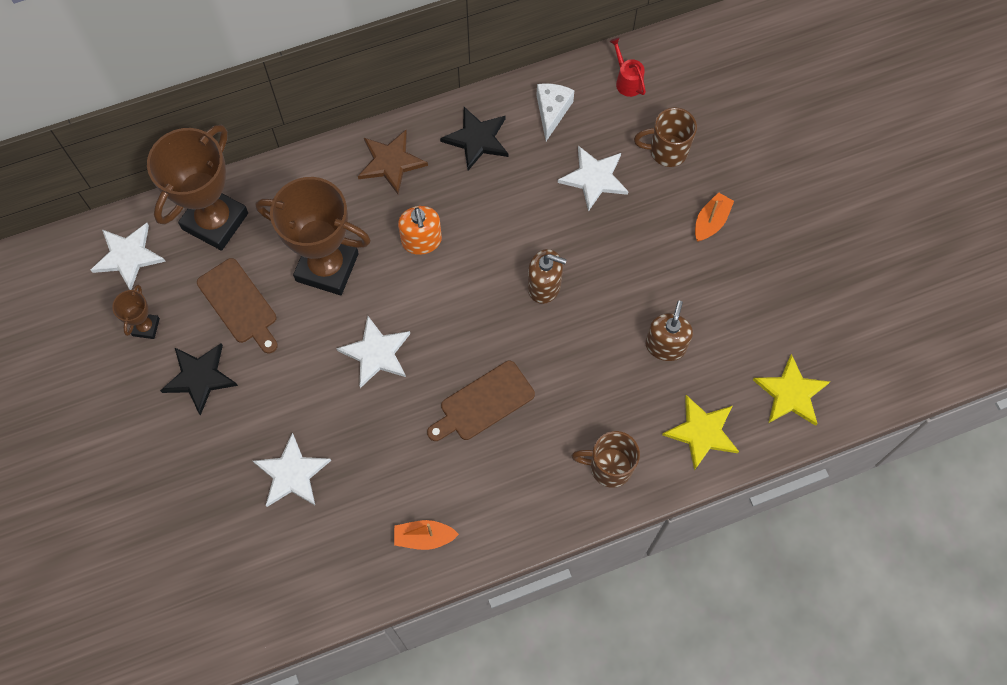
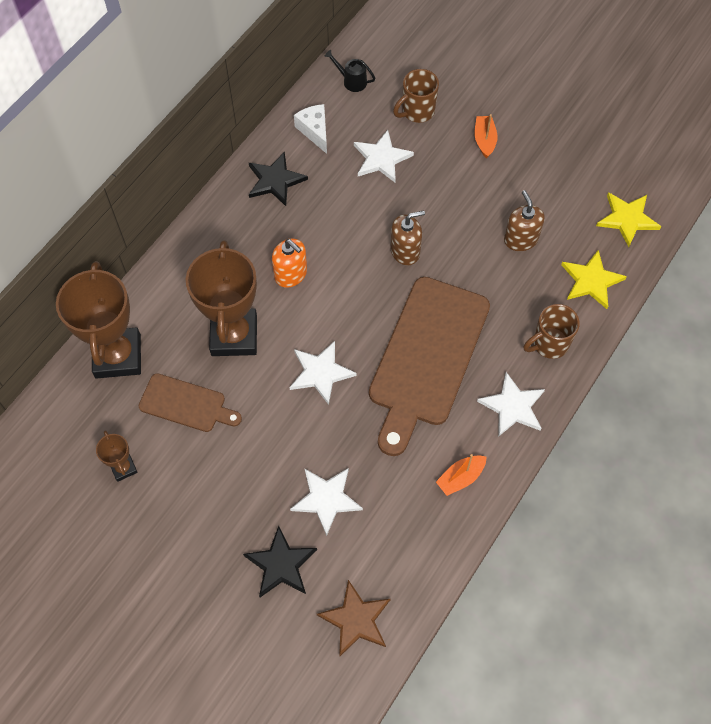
camera: 35 degrees left, 5 degrees down
white star [91,223,166,290] -> white star moved to [477,372,545,437]
black star [160,343,238,416] -> black star moved to [243,526,317,597]
brown trophy [255,177,371,295] -> brown trophy turned 75 degrees counterclockwise [186,240,257,356]
brown star [358,130,428,194] -> brown star moved to [317,580,391,657]
brown cutting board [427,361,535,441] -> brown cutting board [369,277,490,456], size x1.94
red watering can [609,37,646,97] -> black watering can [325,50,375,92]

